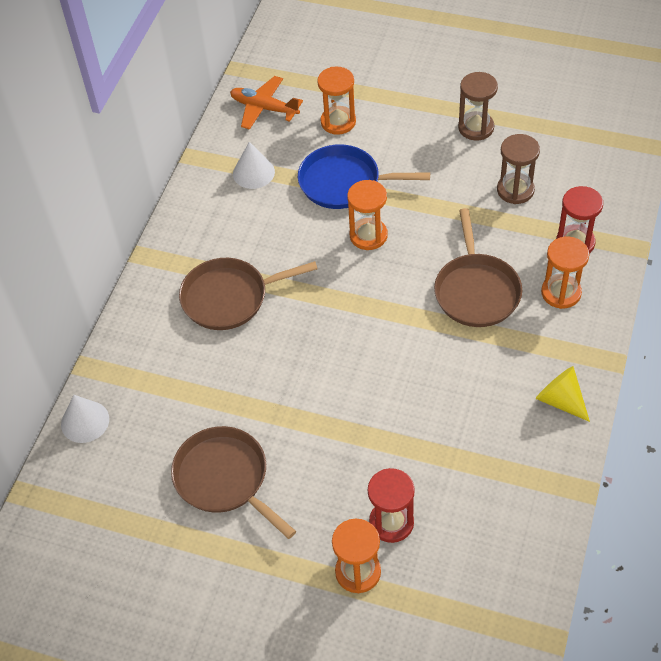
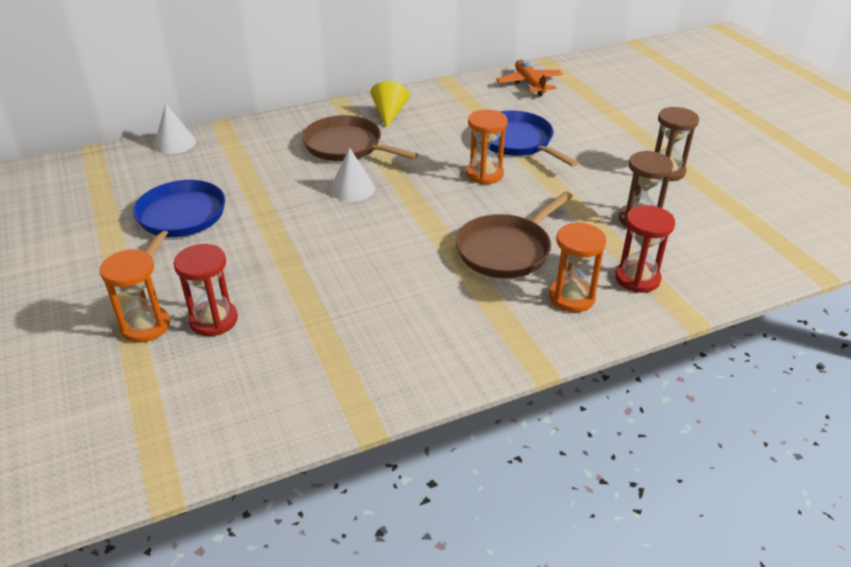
camera: 45 degrees right, 15 degrees down
brown pan [171,426,296,539] -> blue pan [133,180,225,257]
white cone [233,142,275,189] -> white cone moved to [330,147,375,202]
orange hourglass [317,67,356,135] -> none
yellow cone [536,366,590,422] -> yellow cone moved to [370,81,410,128]

